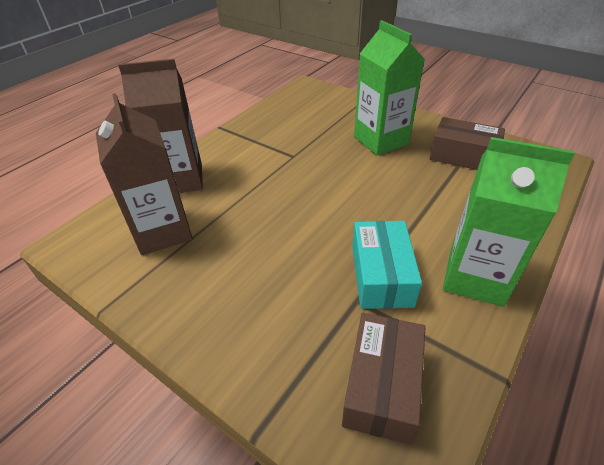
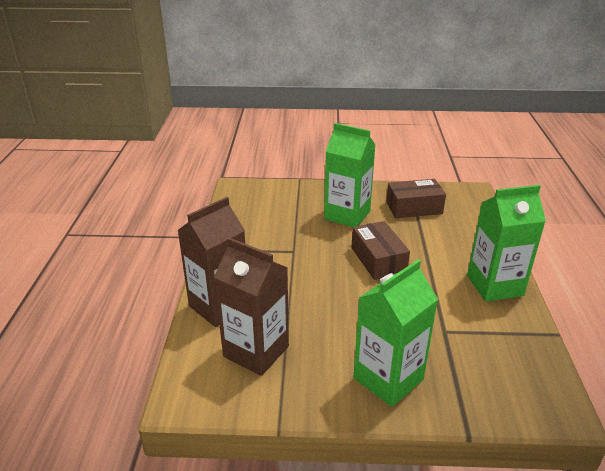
camera: 35 degrees left, 10 degrees down
brown box [342,313,426,444] -> brown box moved to [351,221,410,280]
turquoise box [352,221,422,309] -> none
none -> green carton [354,259,438,407]

